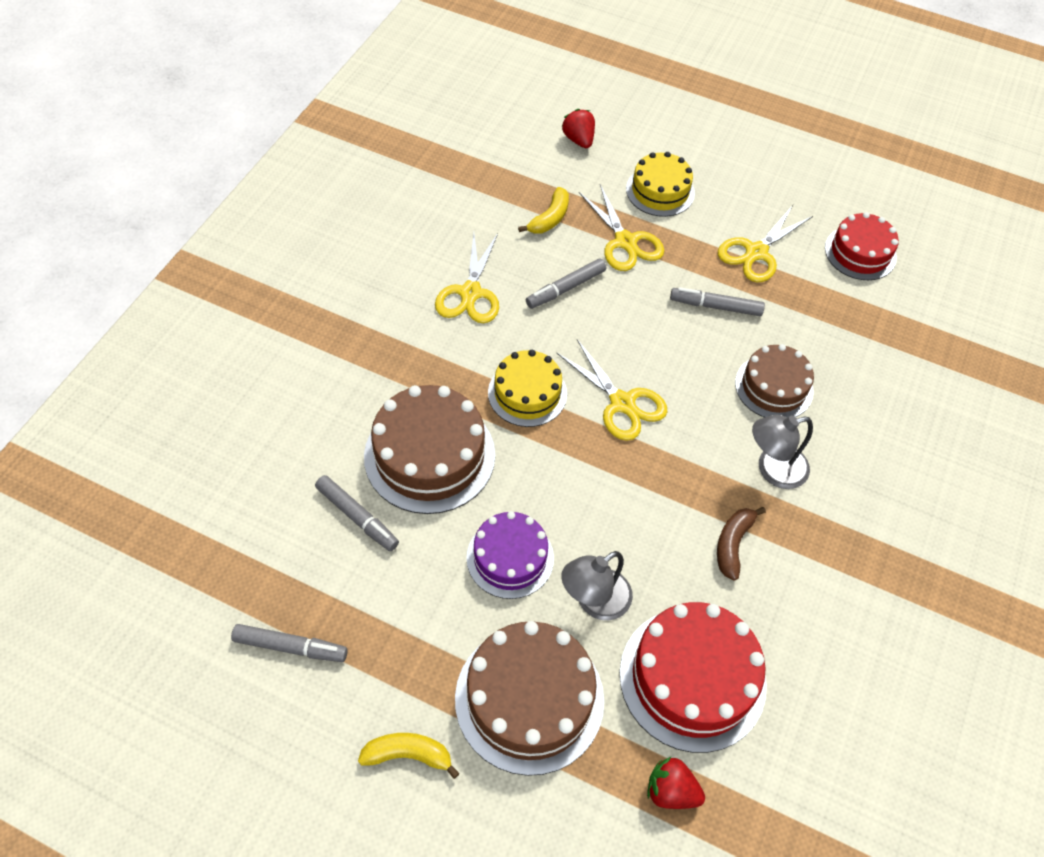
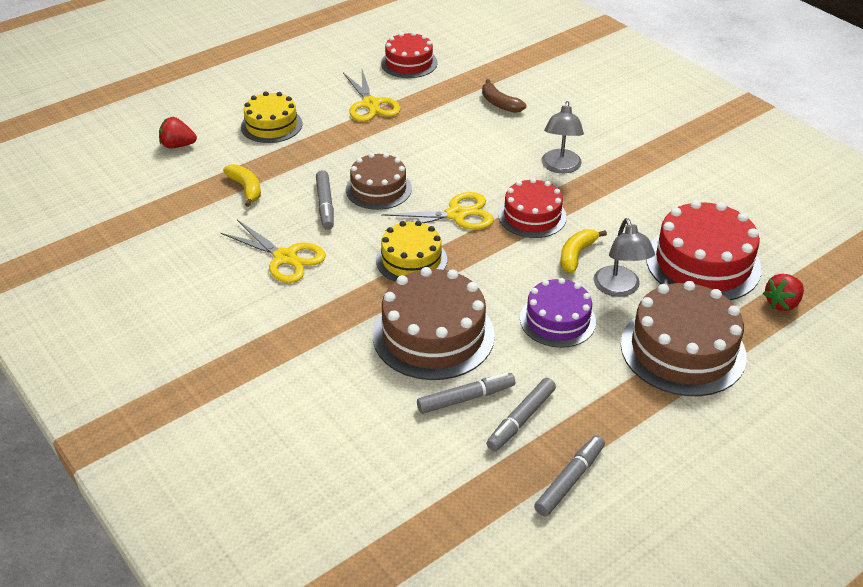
camera: 60 degrees left, 15 degrees down
yellow banana [358,733,460,779] -> yellow banana moved to [560,229,607,273]
yellow scissors [579,185,664,271] -> none
grey marker [670,287,765,316] -> grey marker moved to [486,378,556,451]
brown banana [717,507,766,581] -> brown banana moved to [482,79,526,113]
brown cake [735,344,814,418] -> brown cake moved to [346,153,412,210]
none -> red cake [498,178,567,238]

